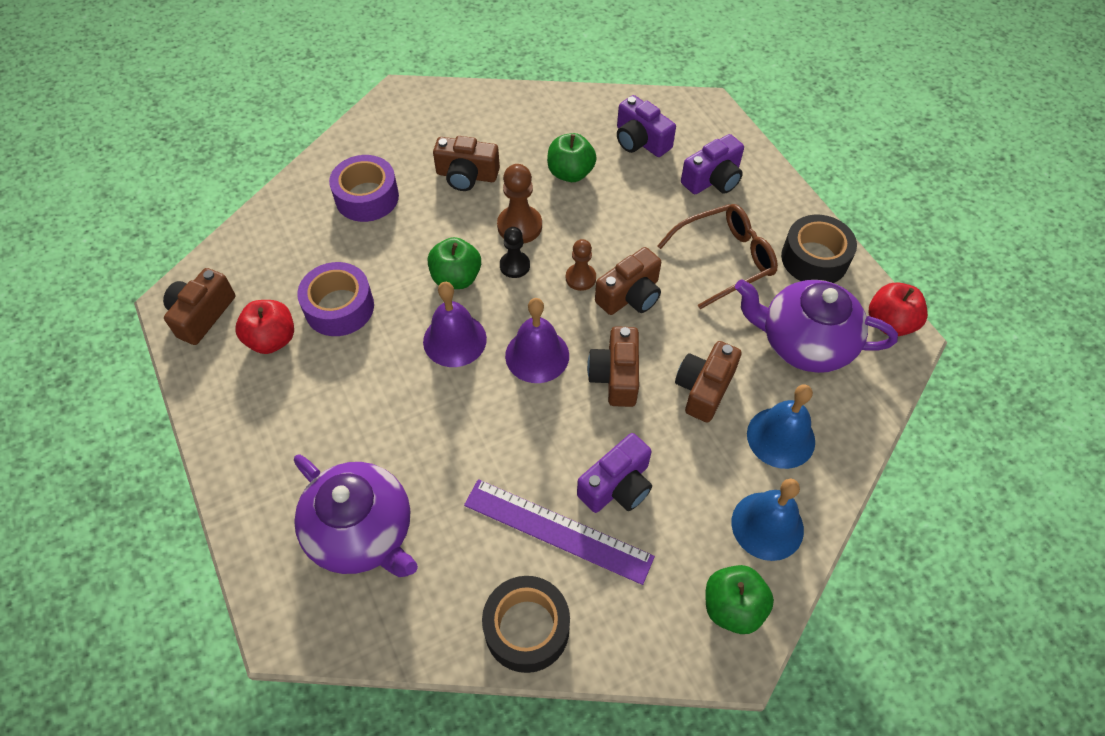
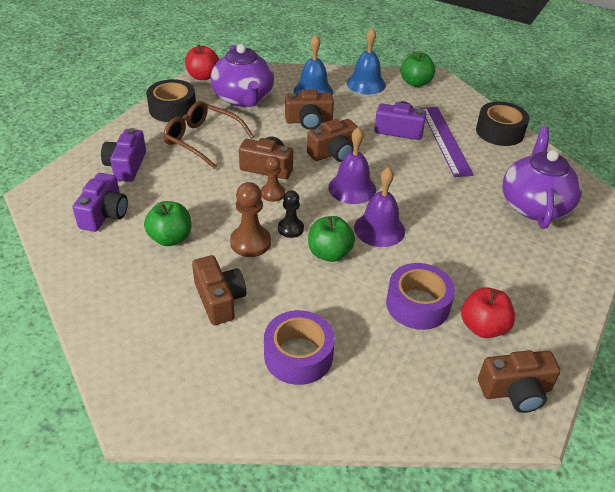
camera: 125 degrees left, 15 degrees down
purple camera [681,134,744,194] -> purple camera turned 105 degrees counterclockwise [101,128,146,182]

